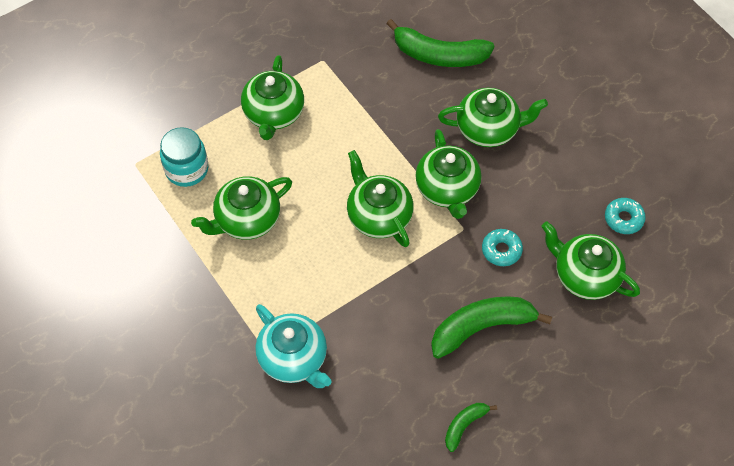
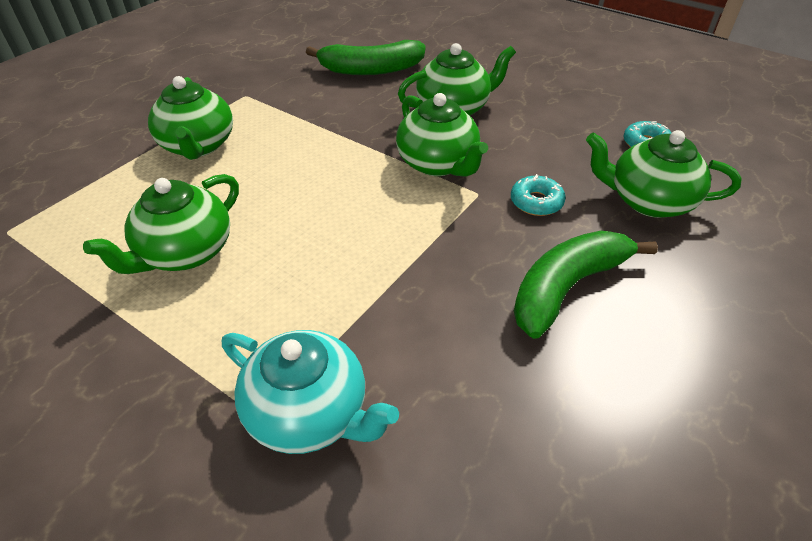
camera: 20 degrees left, 15 degrees down
turquoise jar [160,127,208,187] -> none
green teapot [347,150,414,247] -> none
green banana [445,403,497,452] -> none

